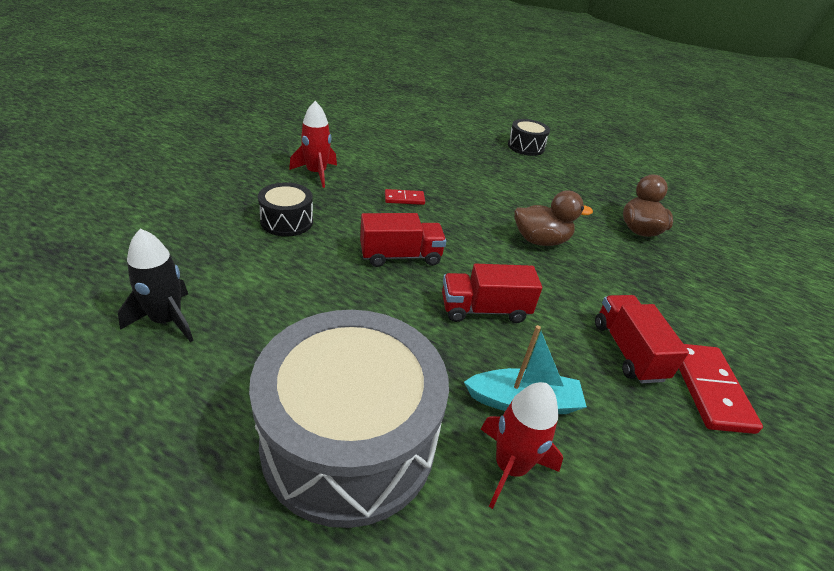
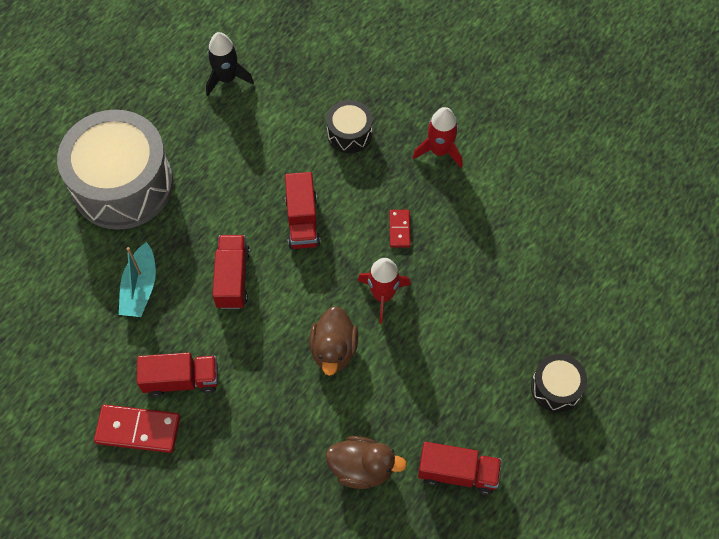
camera: 100 degrees right, 25 degrees up
red rocket [481,382,563,509] -> red rocket moved to [357,258,411,324]
none -> red truck [418,442,502,495]

